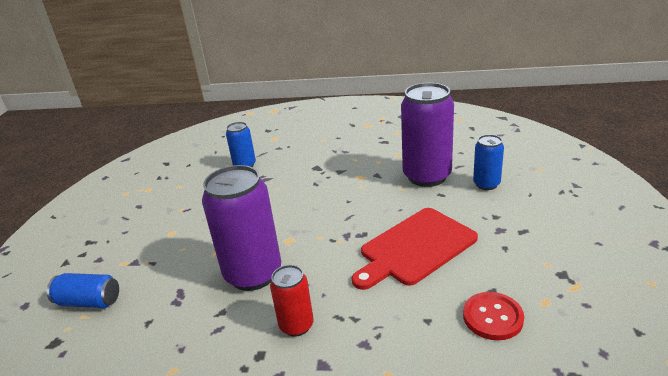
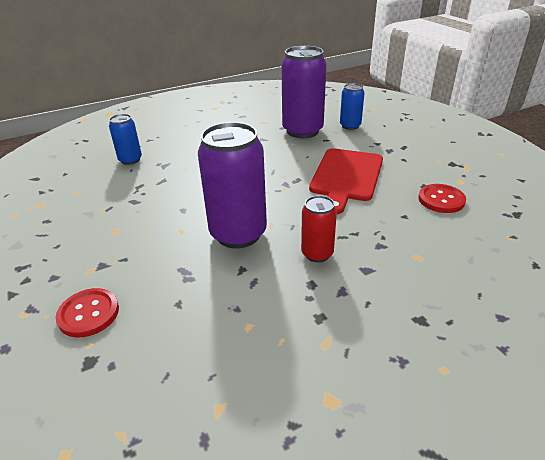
camera: 35 degrees left, 5 degrees up
blue can [47,273,119,308] -> red button [56,288,119,337]

